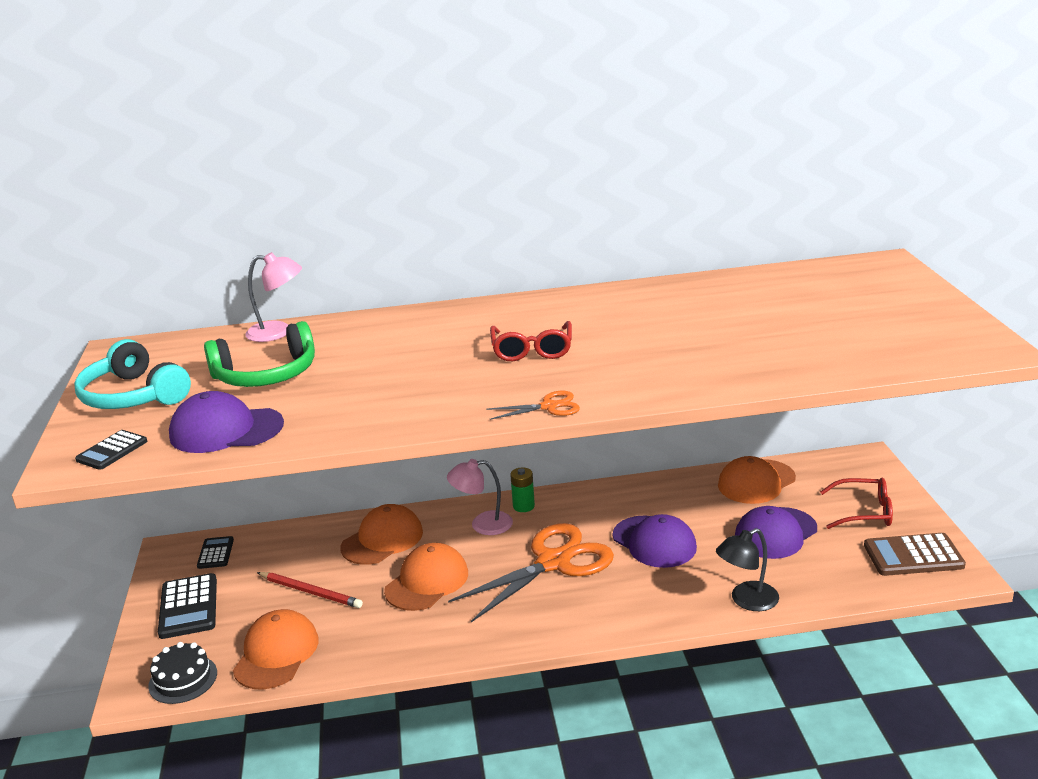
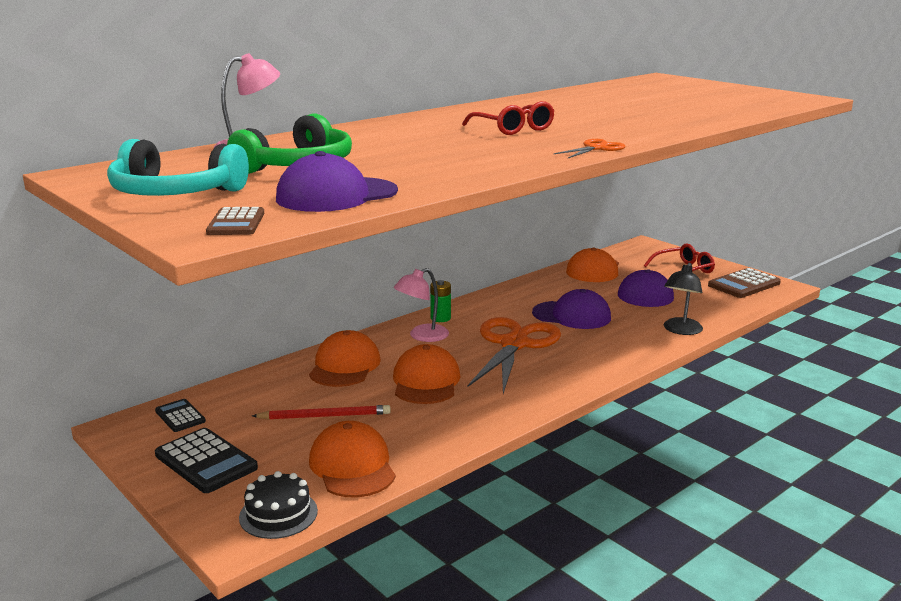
camera: 35 degrees left, 5 degrees down
black calculator [75,430,147,470] -> brown calculator [206,207,264,235]

